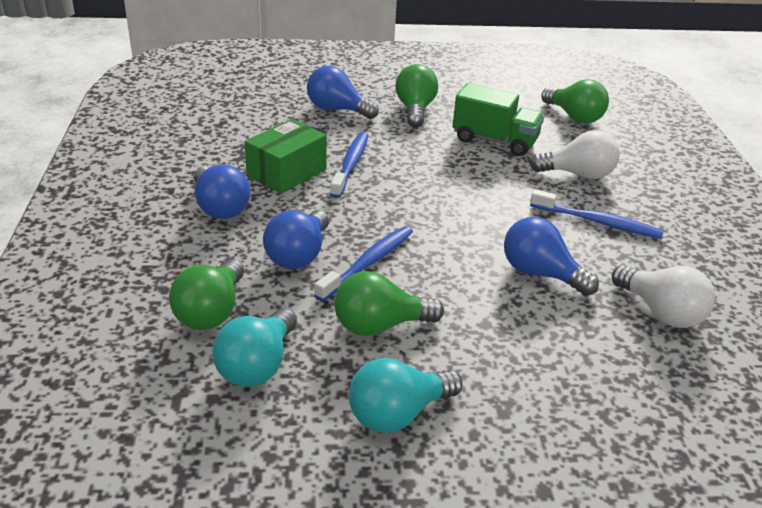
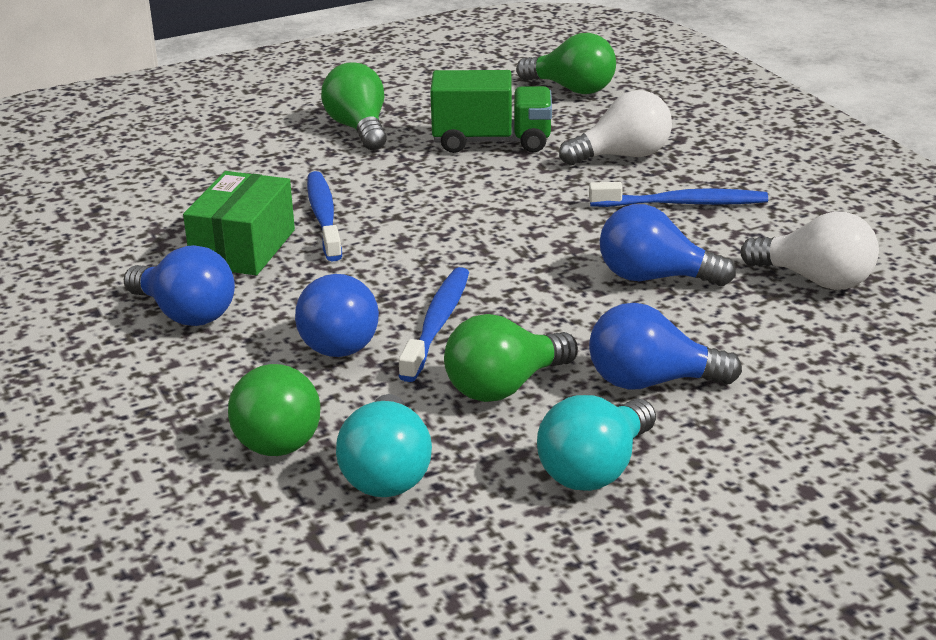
camera: 20 degrees left, 5 degrees down
blue light bulb [307,66,379,119] -> blue light bulb moved to [589,303,742,389]

